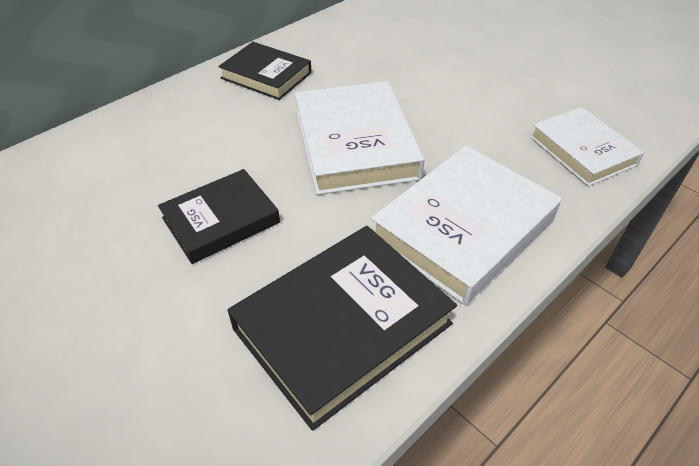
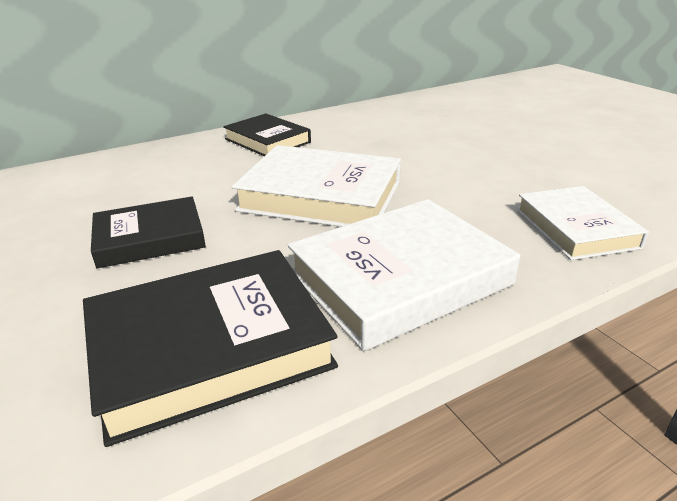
camera: 15 degrees right, 15 degrees down
white book [295,81,424,195] -> white book turned 75 degrees counterclockwise [232,145,401,227]

